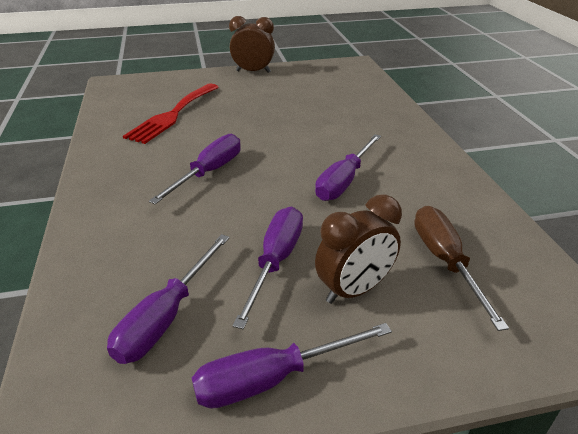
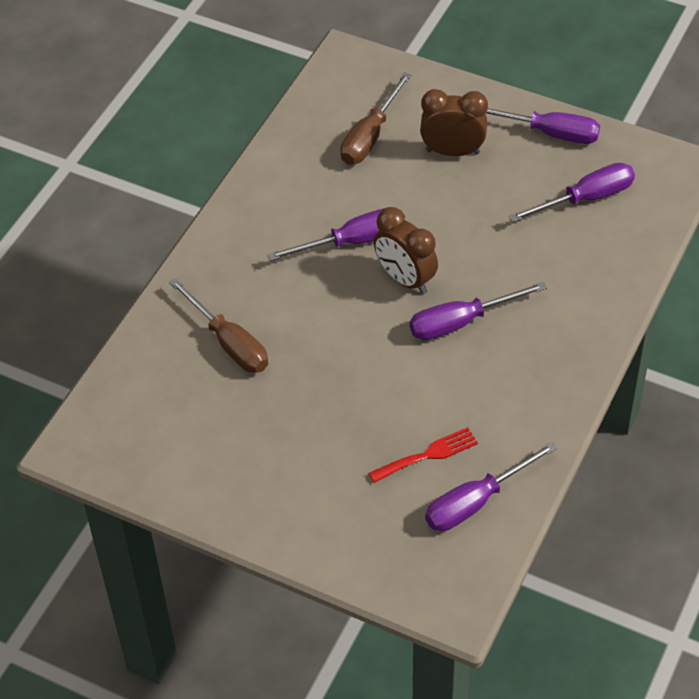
camera: 140 degrees left, 15 degrees up
red fork [123,83,219,144] -> red fork [369,427,478,483], size x0.59
brown clock [229,16,275,73] -> brown clock moved to [374,207,438,294]
purple screwdriver [232,207,303,329] -> purple screwdriver moved to [425,442,557,531]
none -> brown screwdriver [169,278,268,373]

